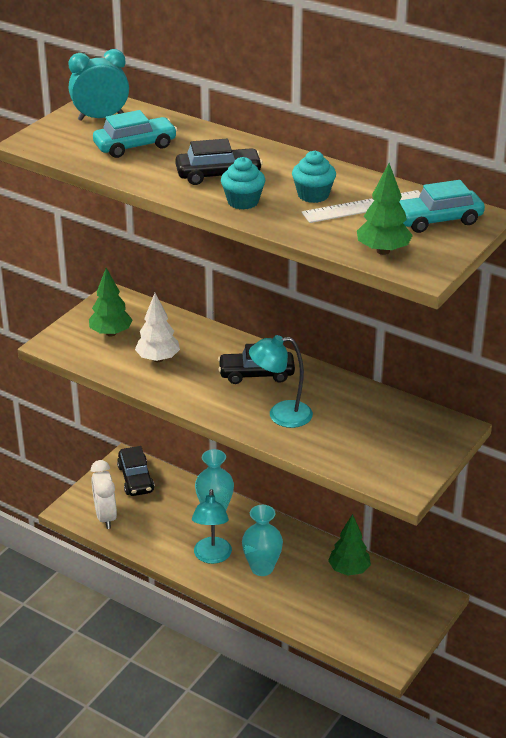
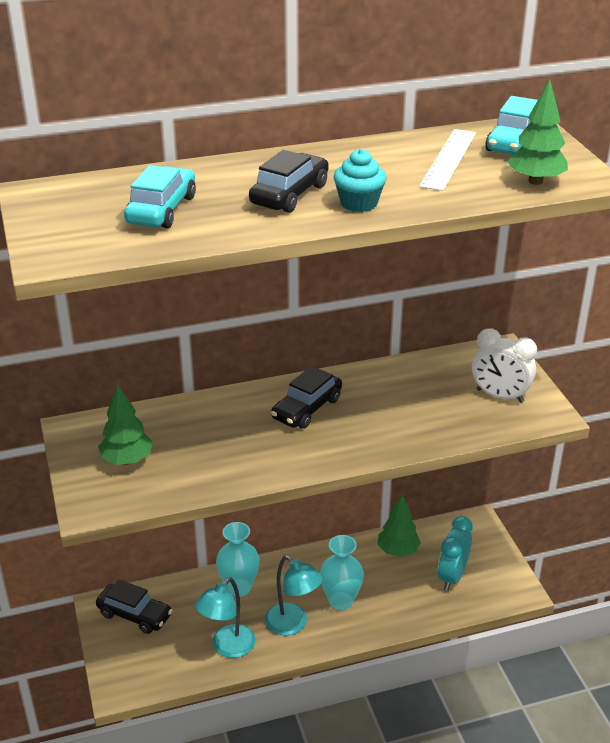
camera: 50 degrees left, 0 degrees up
turquoise clock [69,49,129,121] -> turquoise clock moved to [438,516,473,590]
white clock [91,460,117,529] -> white clock moved to [472,328,537,403]
white tree [135,293,180,362] -> none
turquoise lamp [249,335,313,428] -> turquoise lamp moved to [195,577,255,658]
turquoise cupcake [292,151,336,203] -> none

